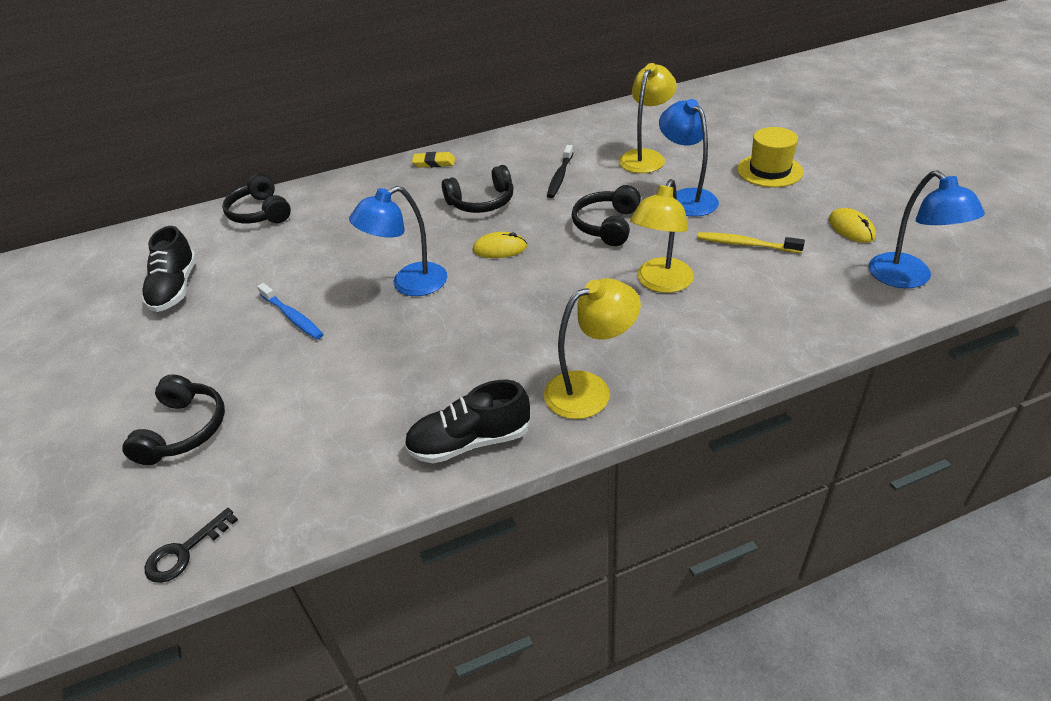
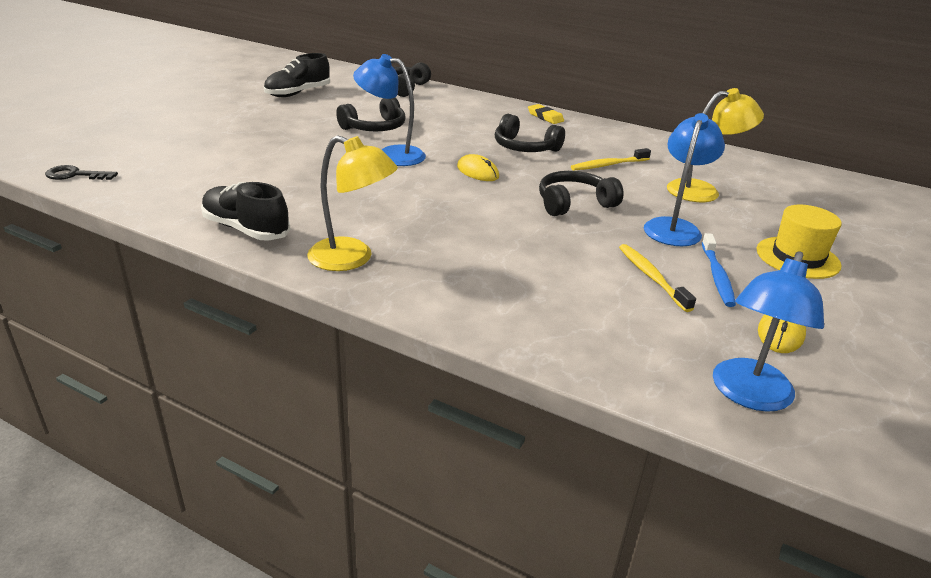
camera: 45 degrees right, 10 degrees down
black headphones [122,374,225,465] -> black headphones moved to [336,98,406,131]
blue toothbrush [257,283,324,340] -> blue toothbrush moved to [702,233,736,307]
black toothbrush [547,145,573,198] -> yellow toothbrush [571,148,651,170]
yellow lamp [630,179,694,293] -> none

